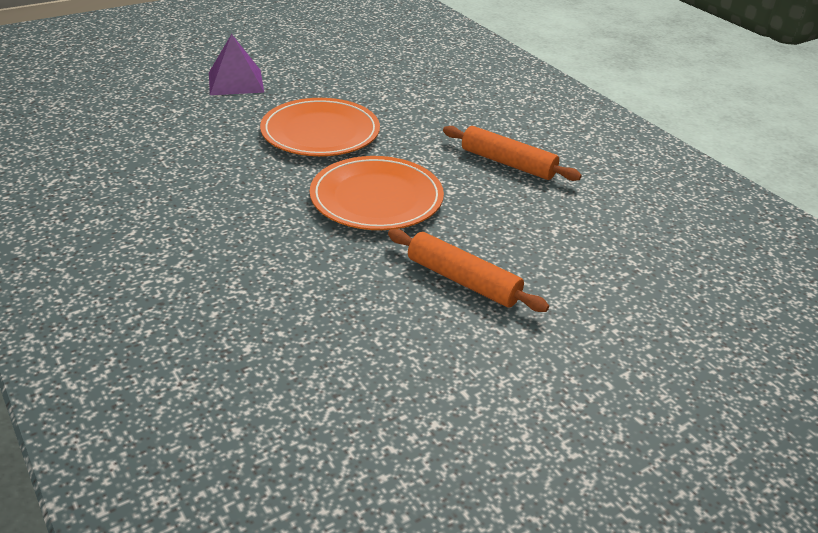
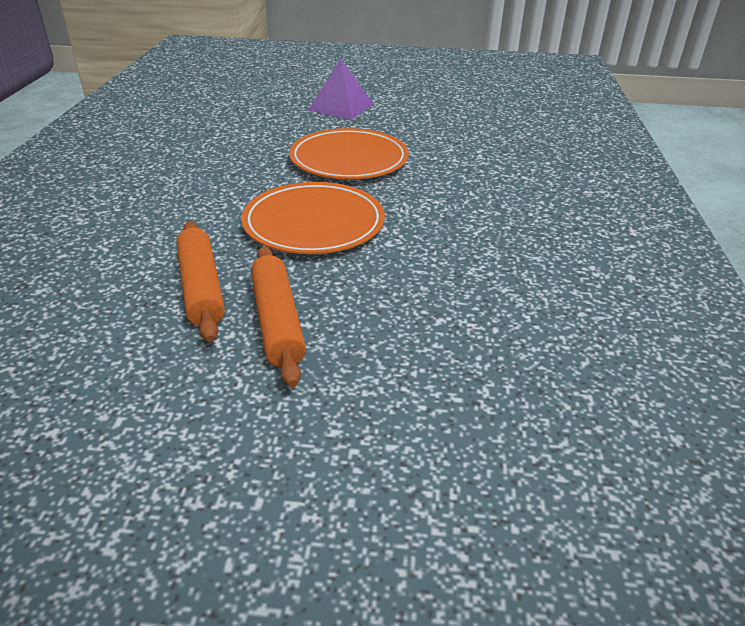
camera: 40 degrees right, 0 degrees up
orange rolling pin [443,126,582,181] -> orange rolling pin moved to [176,221,225,342]

